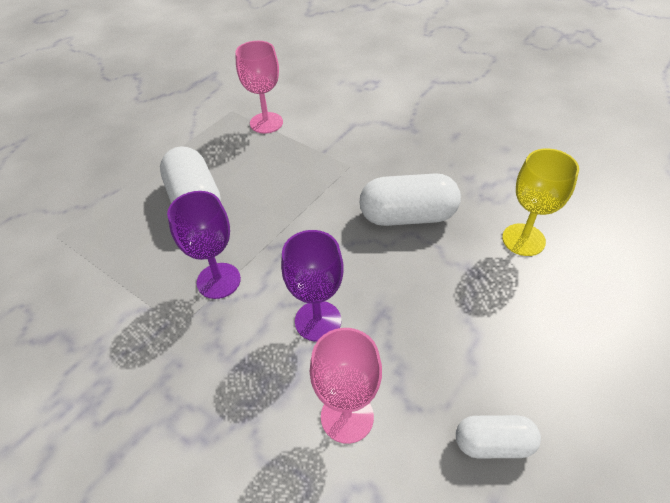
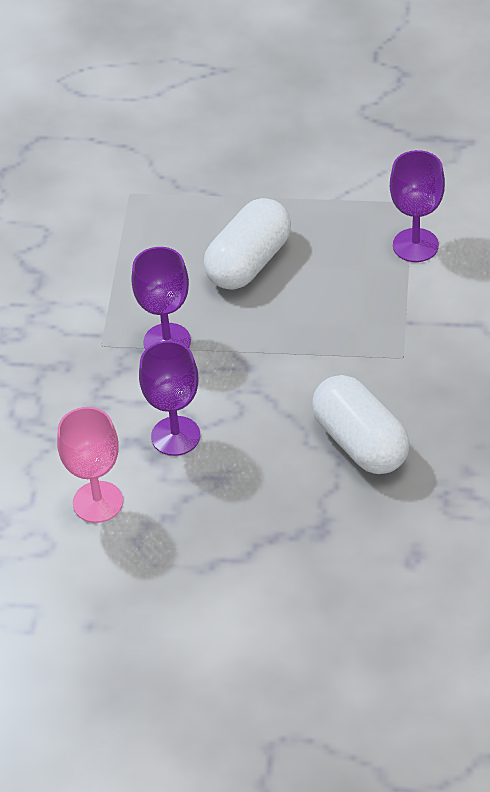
camera: 60 degrees right, 0 degrees up
pink goblet [235,41,283,133] -> purple goblet [390,150,445,262]
white capsule [456,415,541,458] -> none
yellow goblet [502,148,579,256] -> none

